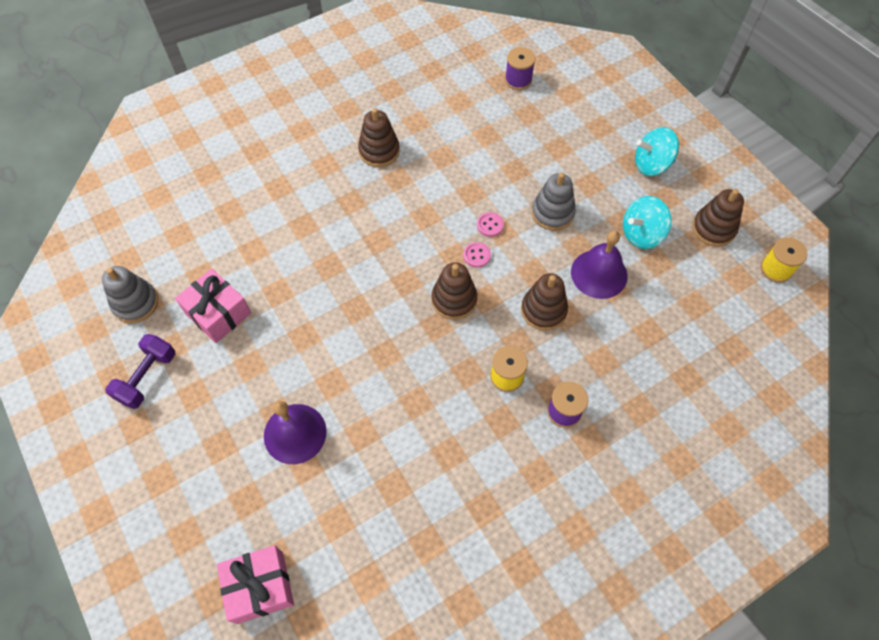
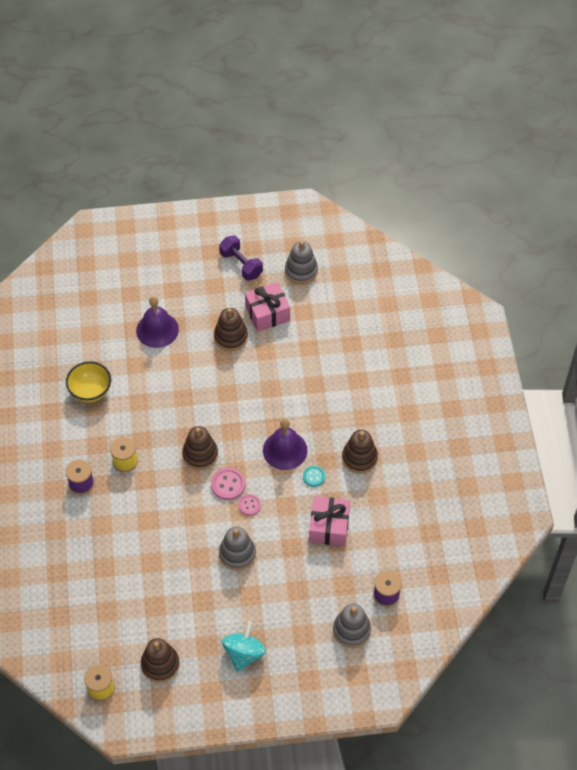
camera: 115 degrees right, 5 degrees down
pink gift [217,545,294,624] -> pink gift moved to [309,496,350,546]
pink button [463,242,491,268] -> pink button [211,468,245,500], size x1.53
brown stacking toy [521,273,568,331] -> brown stacking toy moved to [214,308,248,351]
purple bell [571,230,627,299] -> purple bell moved to [263,419,308,470]
turquoise spinning top [623,196,672,249] -> none
none -> yellow bowl [66,361,111,403]
none -> turquoise button [303,466,325,487]
none -> grey stacking toy [333,604,371,648]

